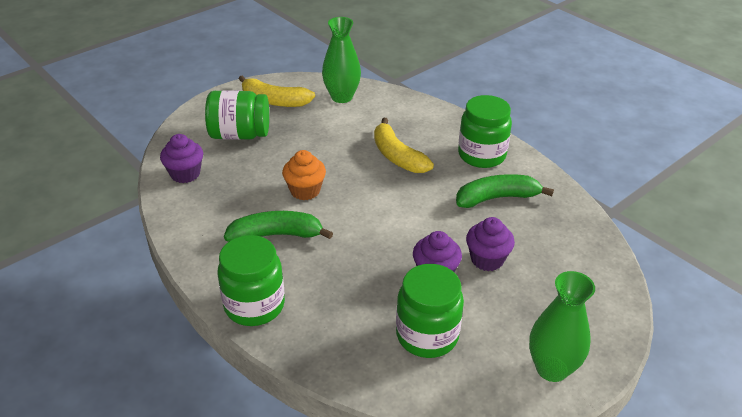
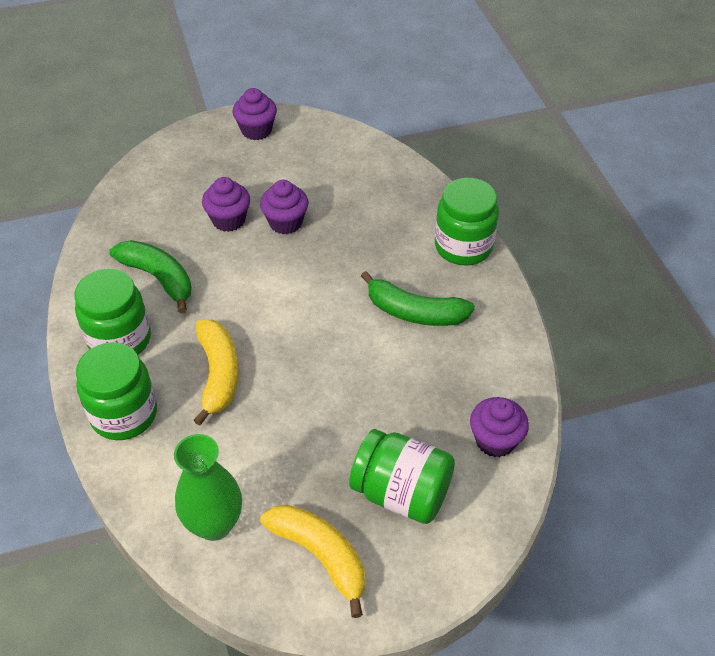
camera: 155 degrees left, 10 degrees up
orange cupcake [282,150,326,200] -> none
green jar [396,264,464,358] -> green jar moved to [76,342,157,440]
green banana [456,174,554,208] -> green banana turned 150 degrees counterclockwise [109,240,192,314]
green vase [529,271,595,382] -> purple cupcake [233,88,277,140]

